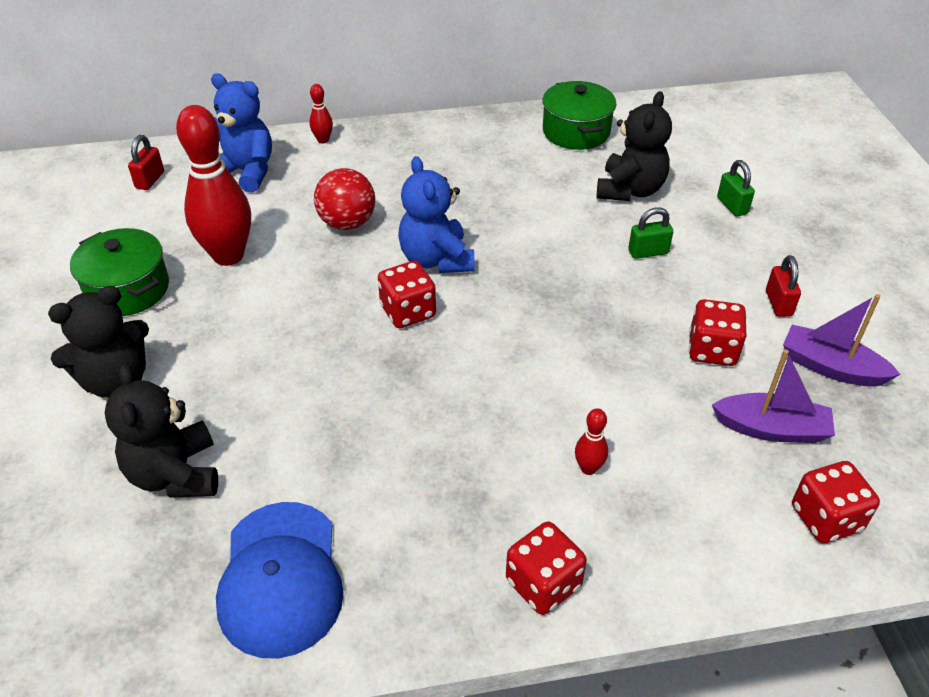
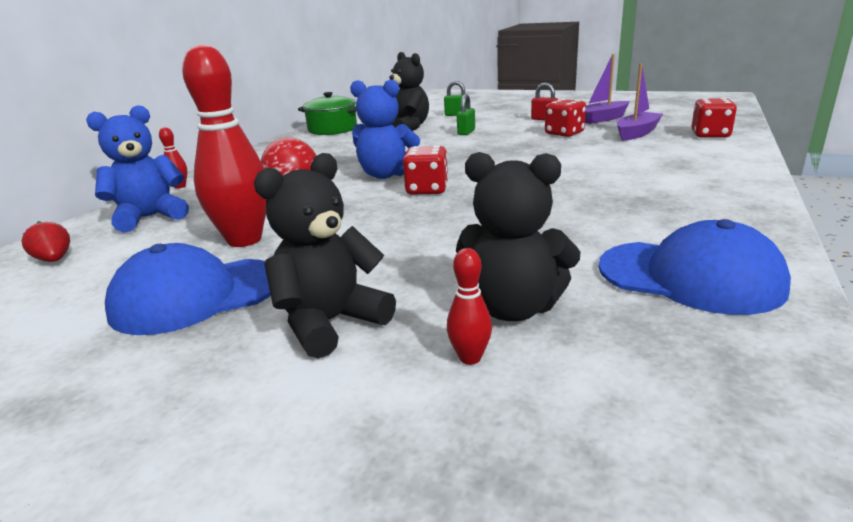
camera: 55 degrees left, 20 degrees down
black teddy bear [48,286,149,398] -> black teddy bear turned 135 degrees counterclockwise [254,153,396,359]
green pot [70,228,169,316] -> blue cap [105,243,271,335]
red padlock [128,135,164,190] -> red strawberry [22,221,70,262]
red dice [506,522,587,615] -> none
red bowling pin [575,408,608,475] -> red bowling pin moved to [447,248,492,365]

